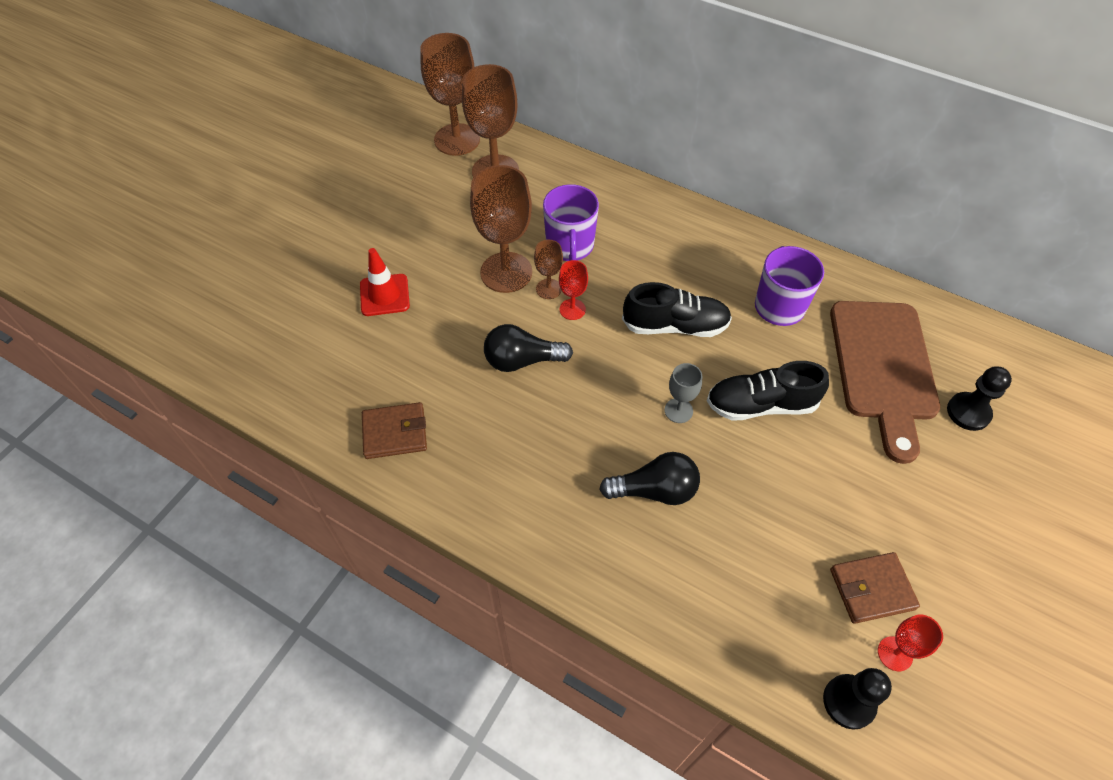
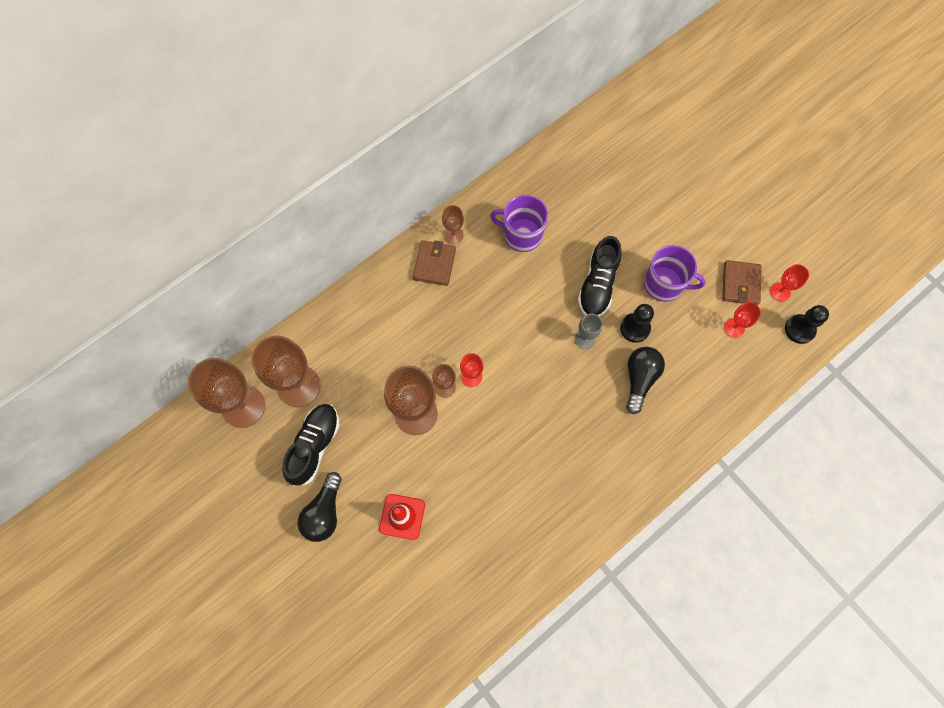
camera: 70 degrees left, 15 degrees up
brown wallet [362,402,427,459] -> brown wallet moved to [413,240,456,286]
black light bulb [484,324,573,372] -> black light bulb moved to [298,472,342,542]
purple mug [543,184,599,261] -> purple mug moved to [644,245,706,302]
black shoe [622,282,732,337] -> black shoe moved to [282,404,339,486]
brown cutting board [830,301,940,464] -> none
black pawn [947,366,1012,431] -> black pawn moved to [620,304,654,343]
none -> brown goblet [442,205,464,244]
none -> red goblet [724,302,761,338]

